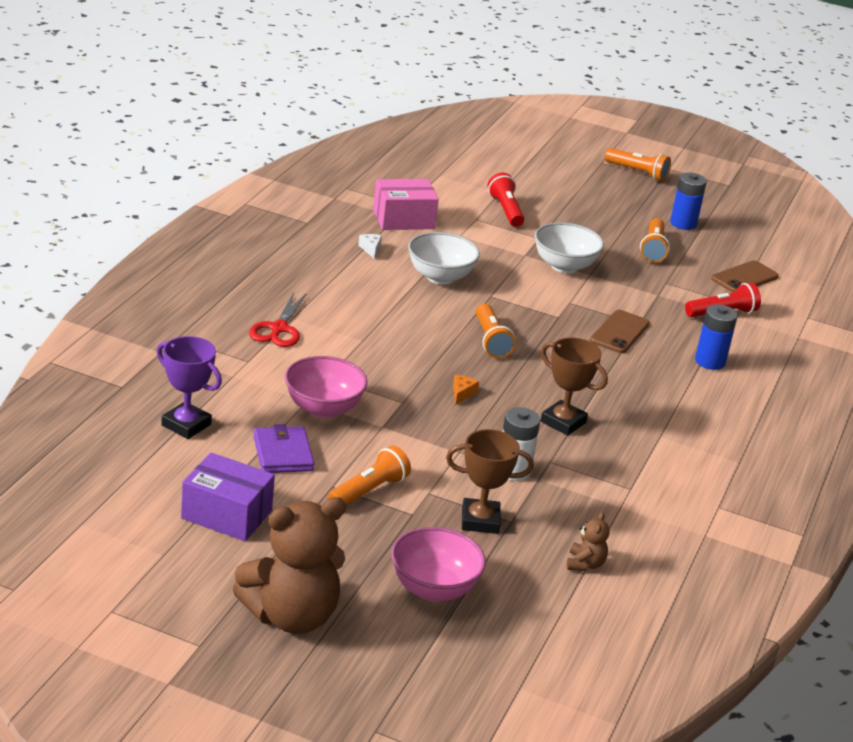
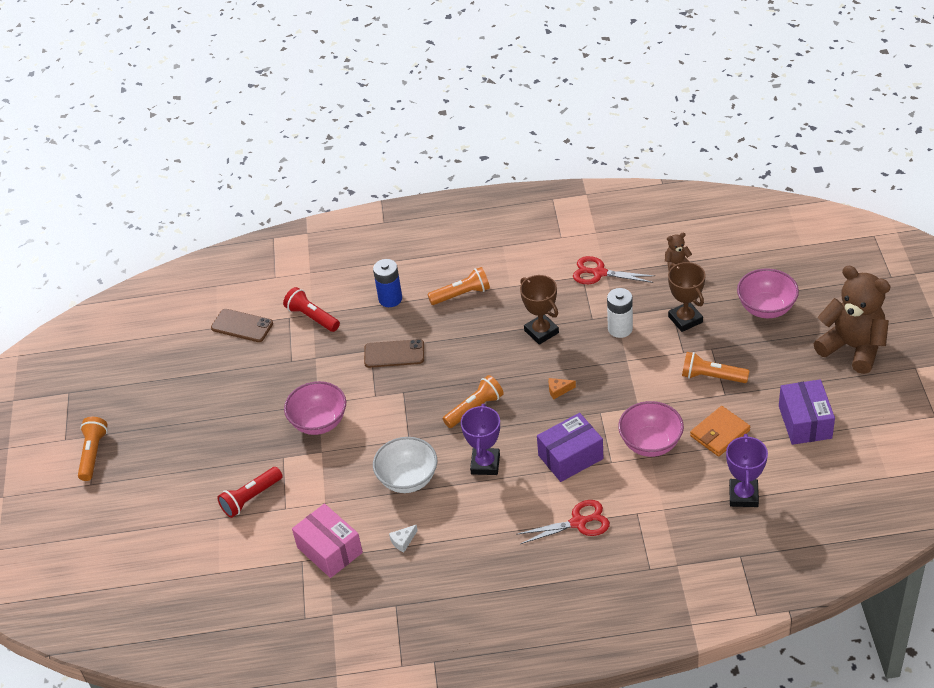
camera: 110 degrees left, 15 degrees up
purple wallet [253,424,314,473] -> orange wallet [690,406,750,457]
white bowl [535,222,604,273] -> pink bowl [284,381,346,435]
brown trophy [540,337,608,436] -> brown trophy turned 45 degrees counterclockwise [520,275,559,345]
orange flashlight [640,218,670,263] -> orange flashlight moved to [427,267,490,305]
blue battery [670,172,707,230] -> none
none -> purple trophy [461,404,500,475]
none -> purple box [537,413,603,482]
none -> red scissors [573,256,654,284]

